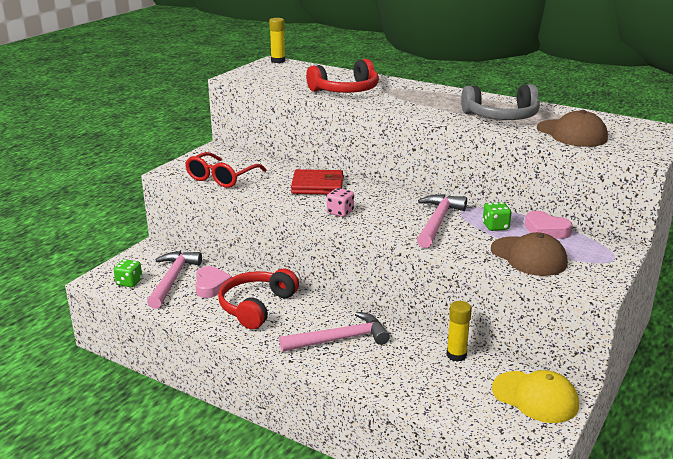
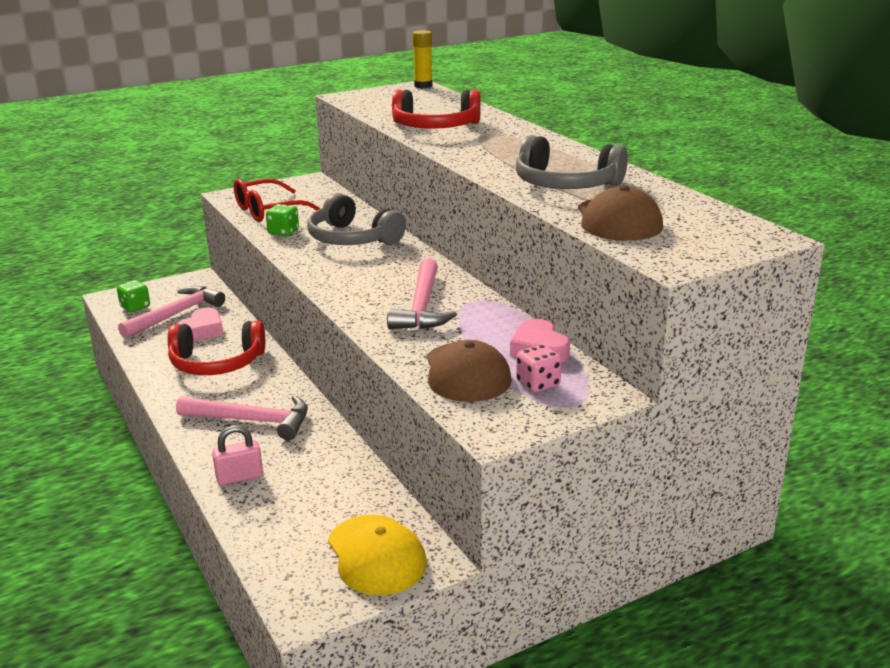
camera: 30 degrees right, 0 degrees up
red headphones [218,268,299,329] -> red headphones turned 150 degrees counterclockwise [168,320,265,375]
red wallet [291,169,344,194] -> grey headphones [307,193,406,245]
pink dice [327,188,354,217] -> pink dice moved to [516,344,562,392]
pink hammer [417,194,467,248] -> pink hammer turned 135 degrees clockwise [387,259,457,329]
yellow glue stick [446,301,472,362] -> none
green dice [483,202,511,231] -> green dice moved to [266,204,299,236]
none -> pink padlock [212,425,263,486]

